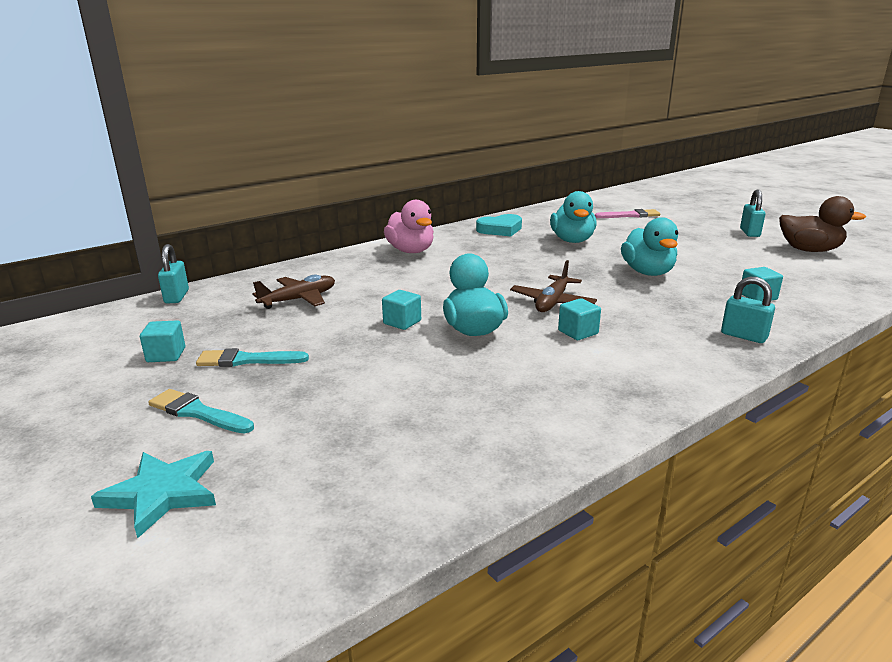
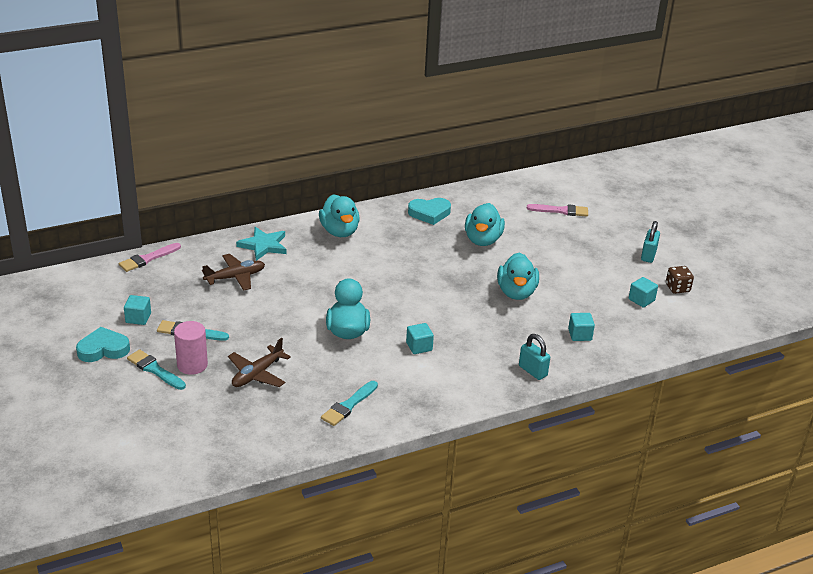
camera: 10 degrees right, 10 degrees up
turquoise star [91,451,216,538] -> turquoise star moved to [236,227,287,261]
turquoise padlock [158,244,189,304] -> pink brush [119,243,181,272]
turquoise cube [382,290,421,330] -> turquoise cube moved to [629,277,658,308]
pink duck [384,200,434,253] -> turquoise duck [319,194,360,237]
brown plane [510,260,597,312] -> brown plane moved to [228,338,291,387]
brown duck [779,196,866,252] -> brown dice [666,266,694,294]
none -> turquoise heart [76,327,130,362]
none -> pink cylinder [174,321,208,375]
none -> turquoise brush [321,381,378,426]

